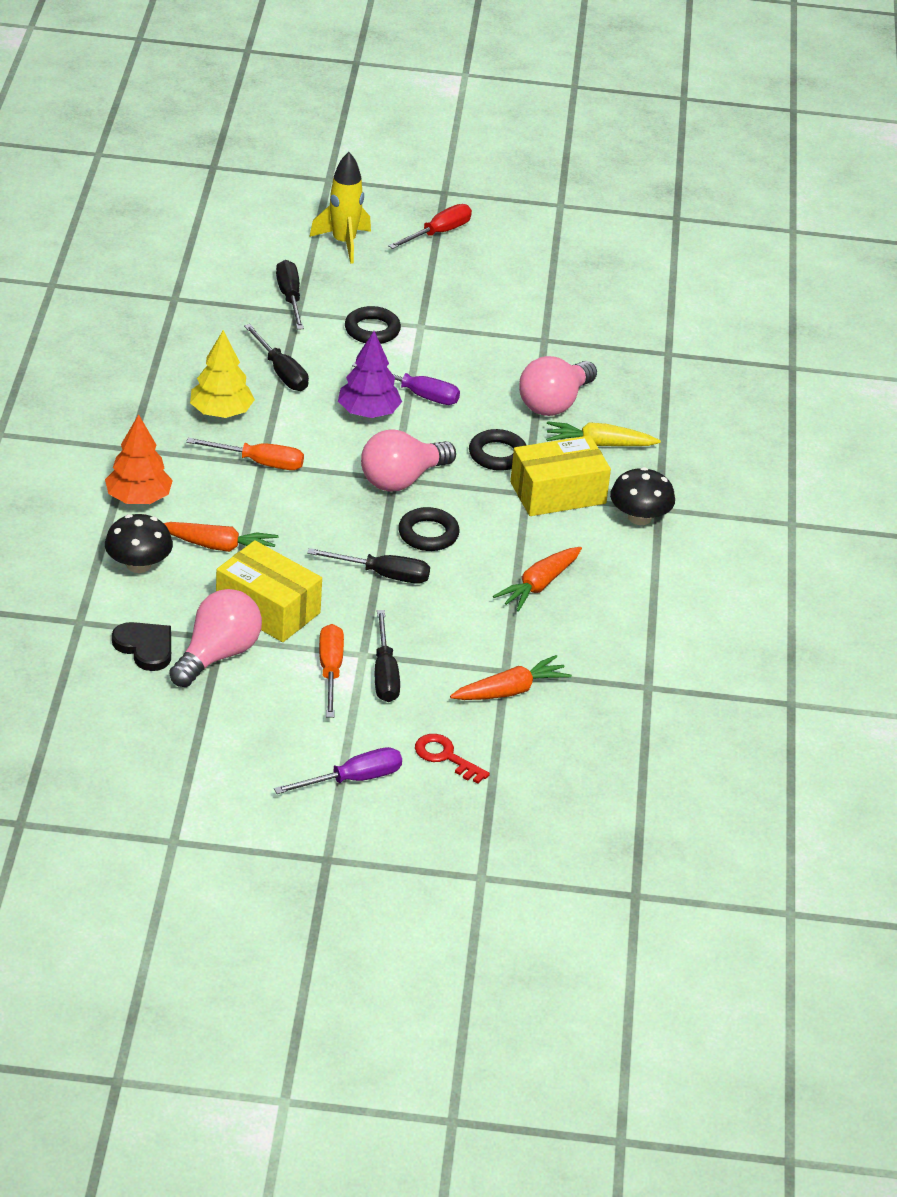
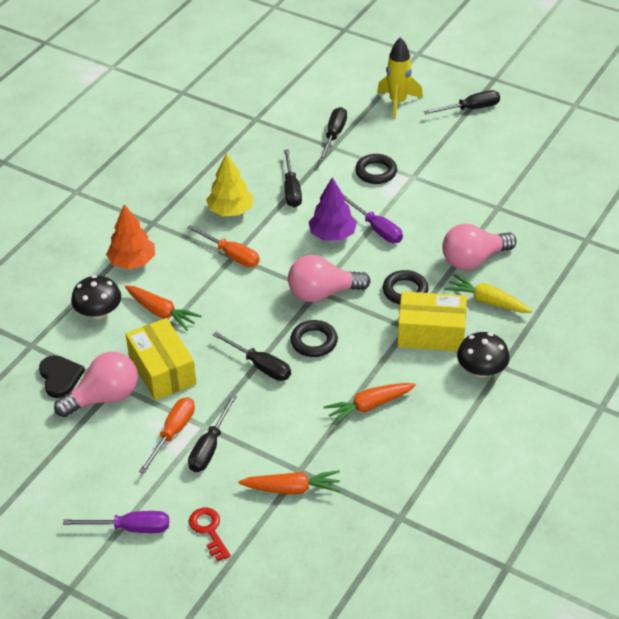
camera: 30 degrees right, 5 degrees up
red screwdriver [388,204,472,249] -> black screwdriver [424,90,500,114]

